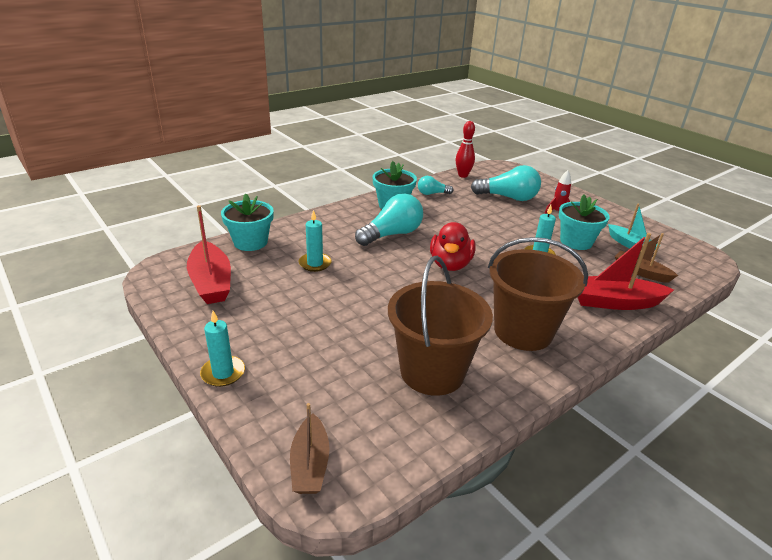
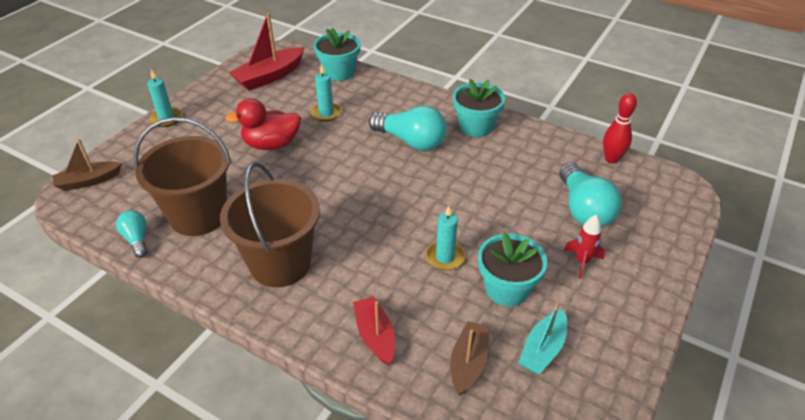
camera: 70 degrees right, 10 degrees up
turquoise light bulb [418,176,454,195] -> turquoise light bulb moved to [116,210,148,258]
red duck [430,222,476,271] -> red duck moved to [225,98,301,150]
red boat [577,233,674,310] -> red boat [353,296,395,365], size x0.64

